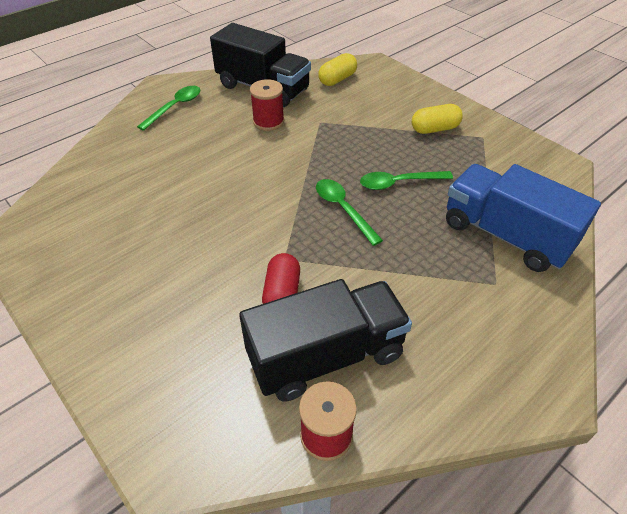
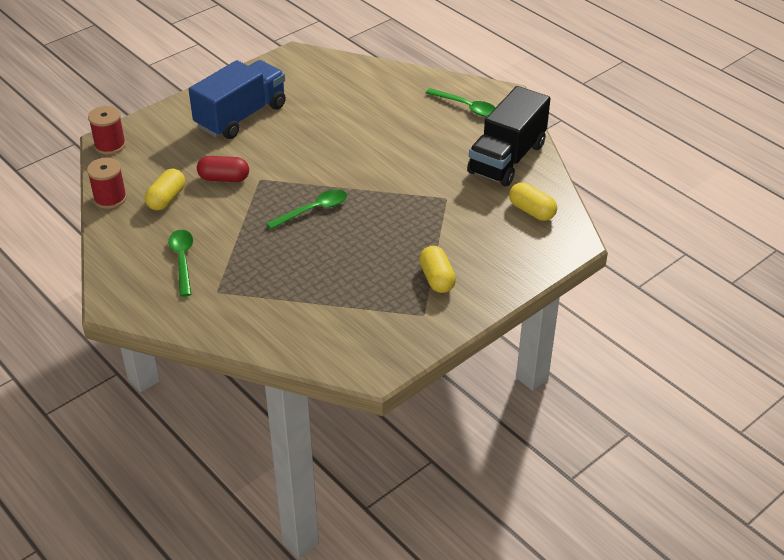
camera: 90 degrees right, 5 degrees down
black truck [239,279,412,402] -> yellow capsule [145,169,185,210]
red spool [250,79,284,131] -> red spool moved to [88,106,126,155]
green spoon [360,171,453,190] -> green spoon moved to [168,230,193,297]
blue truck [446,164,601,272] -> blue truck moved to [189,60,286,139]

